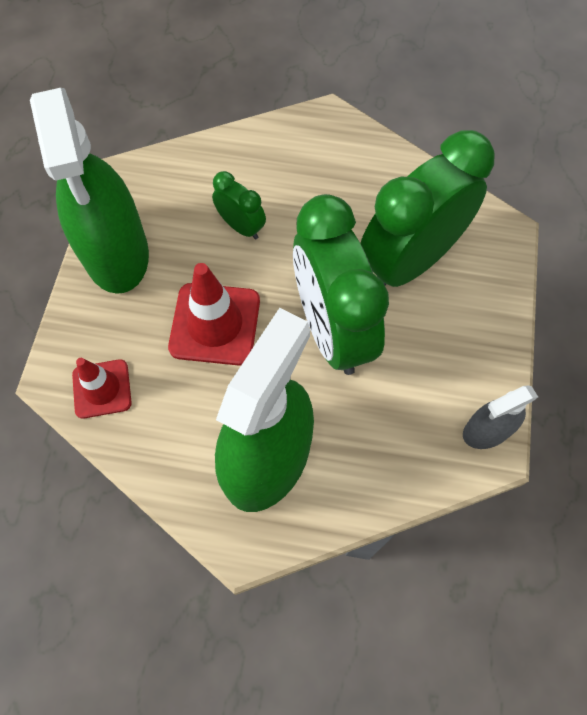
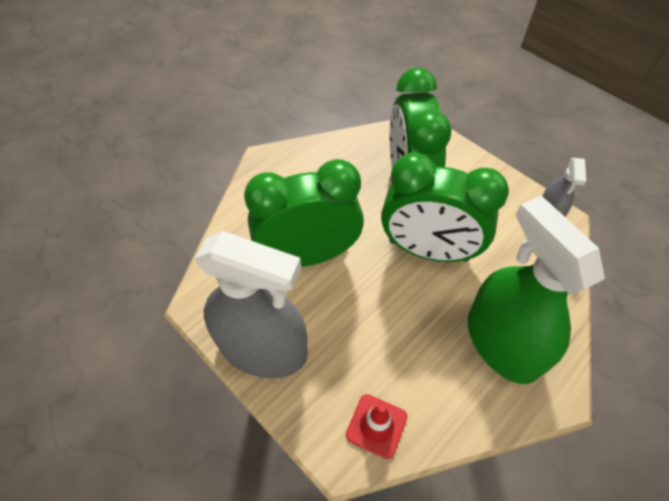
camera: 55 degrees left, 10 degrees down
green spray bottle [30,88,149,294] -> grey spray bottle [195,231,308,378]
red traffic cone [168,263,260,366] -> none
green clock [212,171,266,239] -> green clock [244,159,364,267], size x2.18

